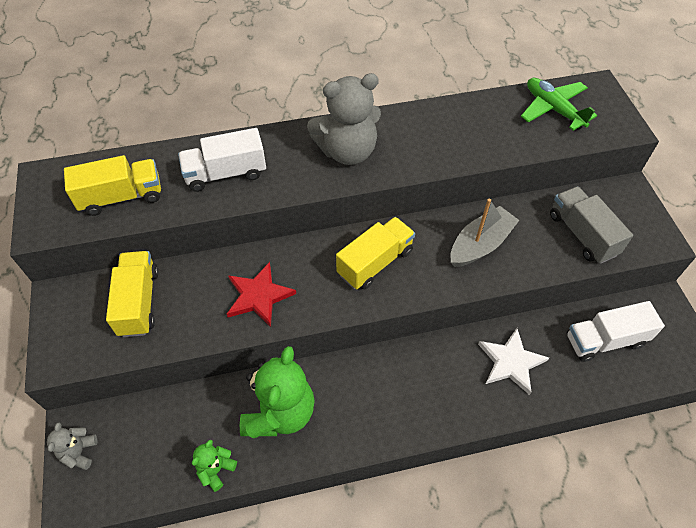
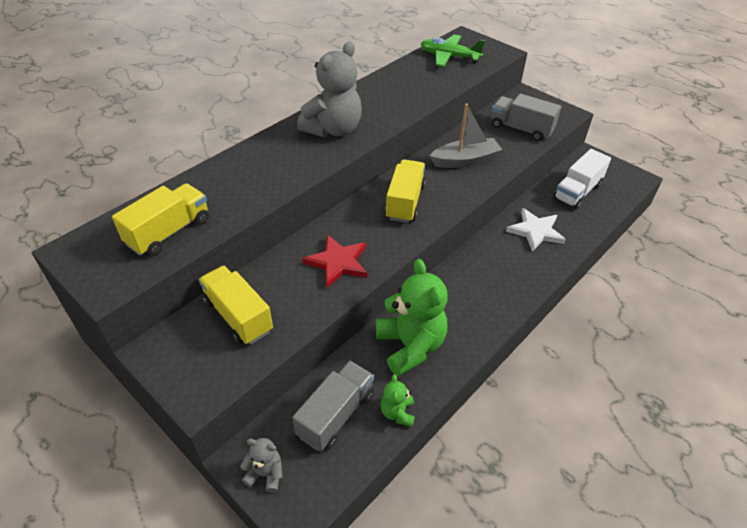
camera: 35 degrees left, 10 degrees down
grey teddy bear [47,422,97,470] -> grey teddy bear turned 135 degrees clockwise [240,438,283,493]
white truck [178,128,266,192] -> none
grey boat [450,199,519,267] -> grey boat turned 60 degrees clockwise [430,103,502,168]
none -> grey truck [292,360,374,451]

